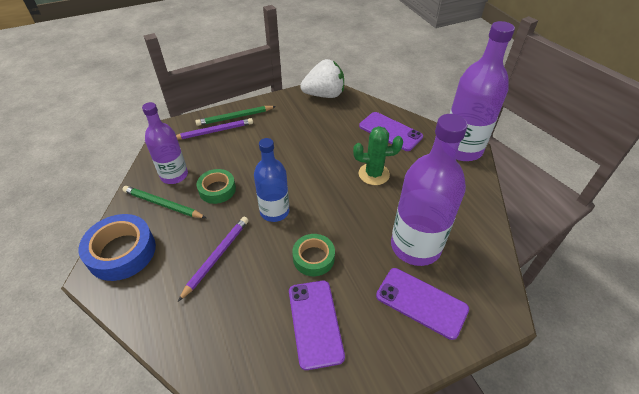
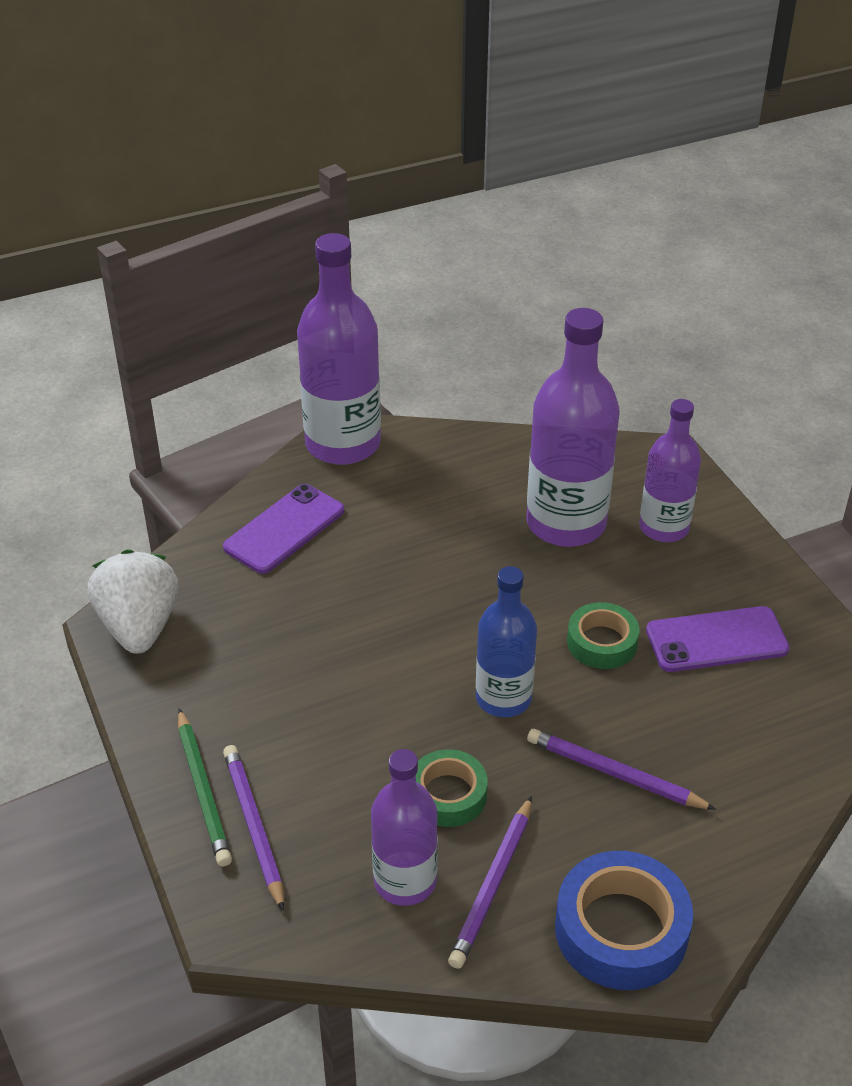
camera: 90 degrees left, 5 degrees down
green pencil [122,186,206,218] -> purple pencil [448,796,532,969]
green cactus [353,126,403,185] -> none
purple phone [376,268,469,340] -> purple bottle [639,399,701,542]

